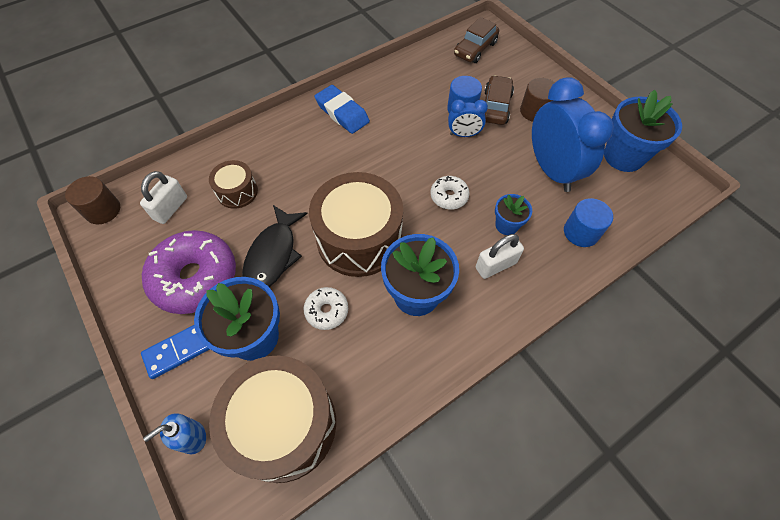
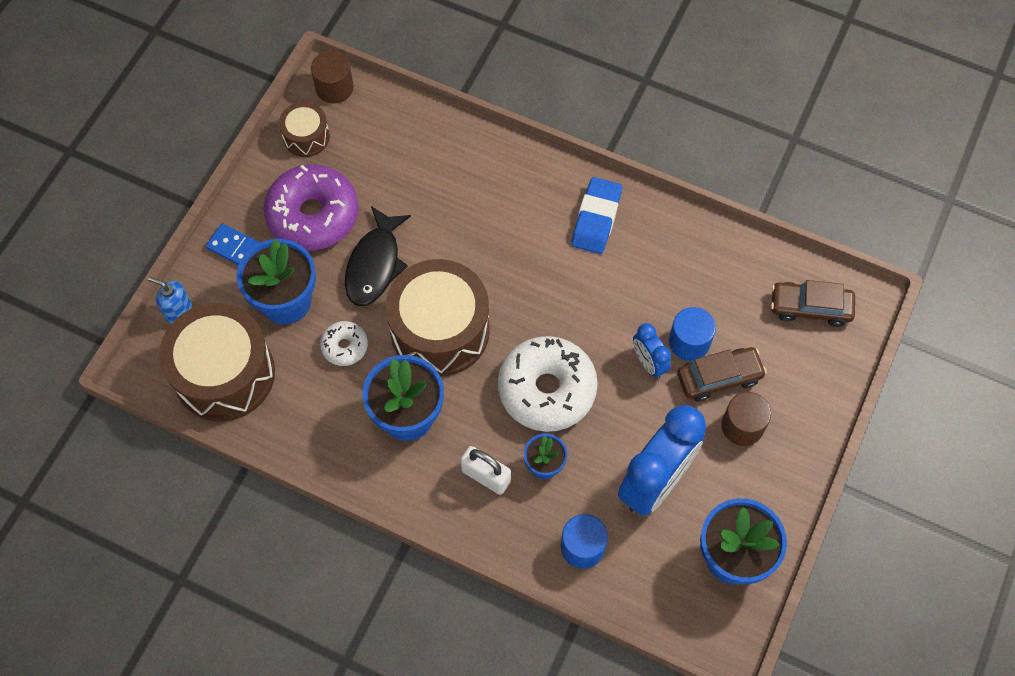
camera: 60 degrees right, 5 degrees up
white padlock [140,171,187,224] -> none
brown drum [209,160,258,209] -> brown drum moved to [279,102,330,157]
black fish [242,205,308,287] -> black fish turned 60 degrees counterclockwise [345,206,411,306]
white donut [431,176,470,210] -> white donut [498,336,598,432], size x2.06

